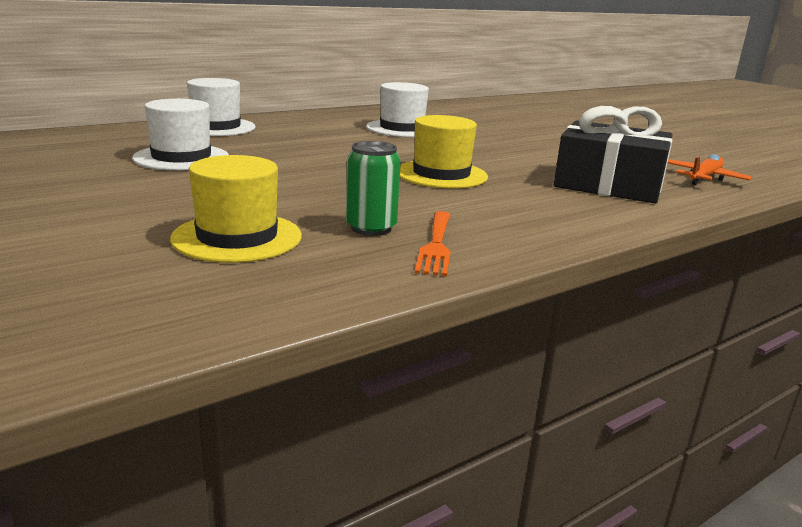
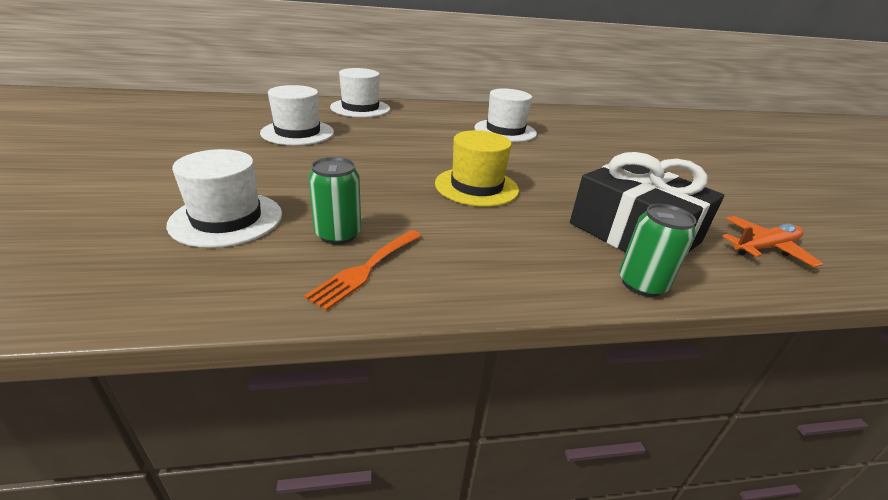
camera: 25 degrees right, 10 degrees up
yellow hat [170,155,302,263] -> white hat [166,149,282,248]
none -> green can [619,204,696,297]

